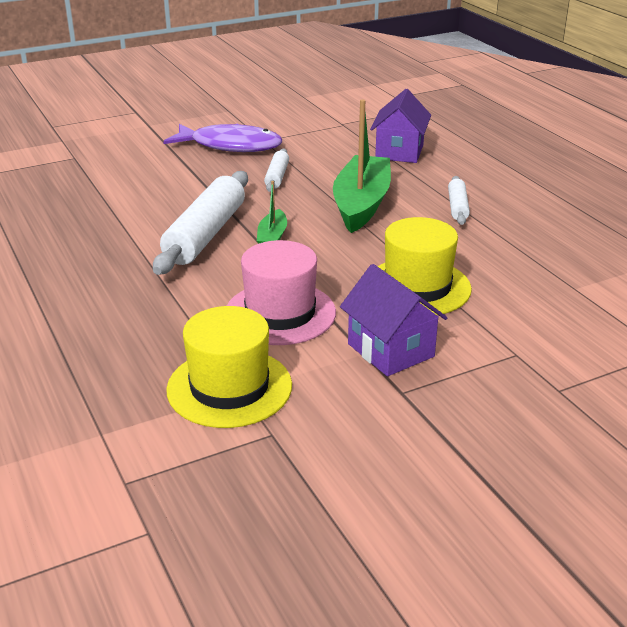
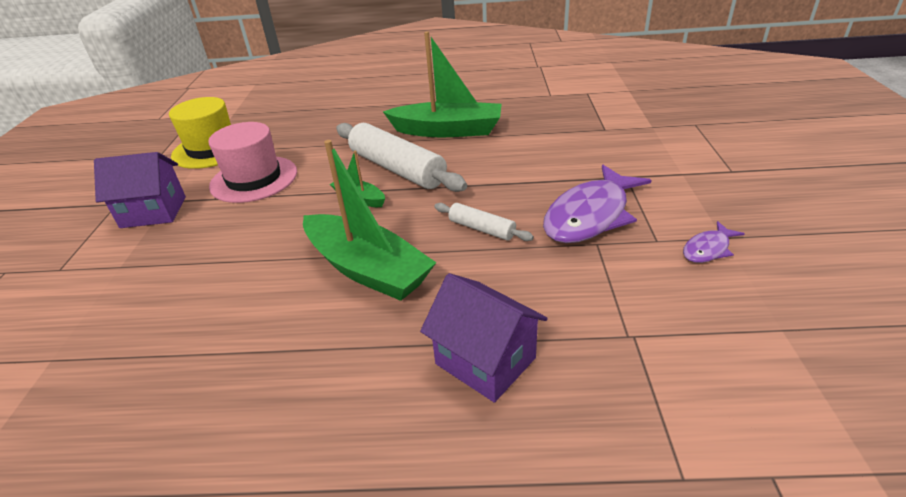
camera: 120 degrees right, 5 degrees up
yellow hat [378,217,472,315] -> none
white rolling pin [448,176,470,225] -> none
none -> green boat [383,31,502,137]
none -> purple fish [683,221,745,263]

